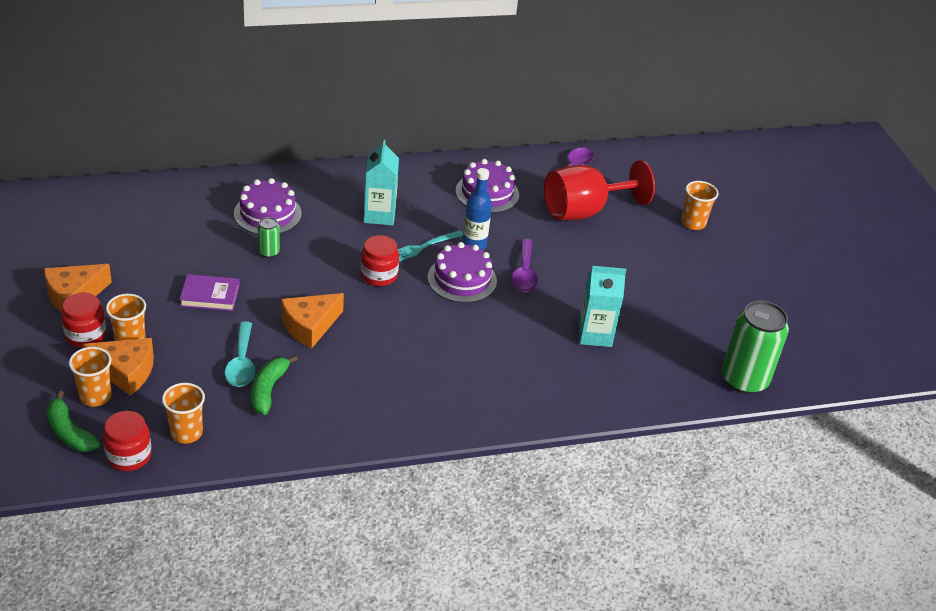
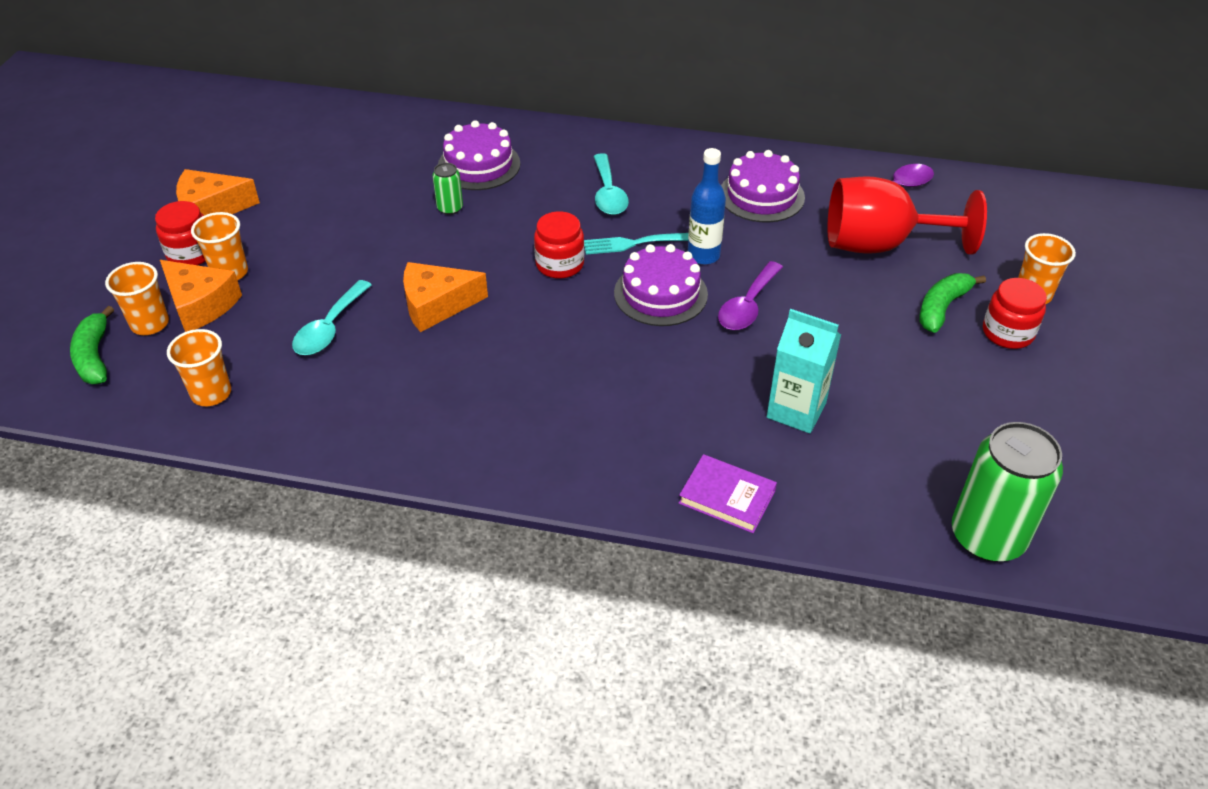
camera: 30 degrees right, 5 degrees up
red jar [103,411,152,471] -> red jar moved to [983,278,1047,349]
purple book [179,274,240,311] -> purple book moved to [679,454,777,533]
green banana [251,355,298,415] -> green banana moved to [919,273,986,333]
turquoise carton [364,140,399,226] -> turquoise spoon [593,153,629,215]

